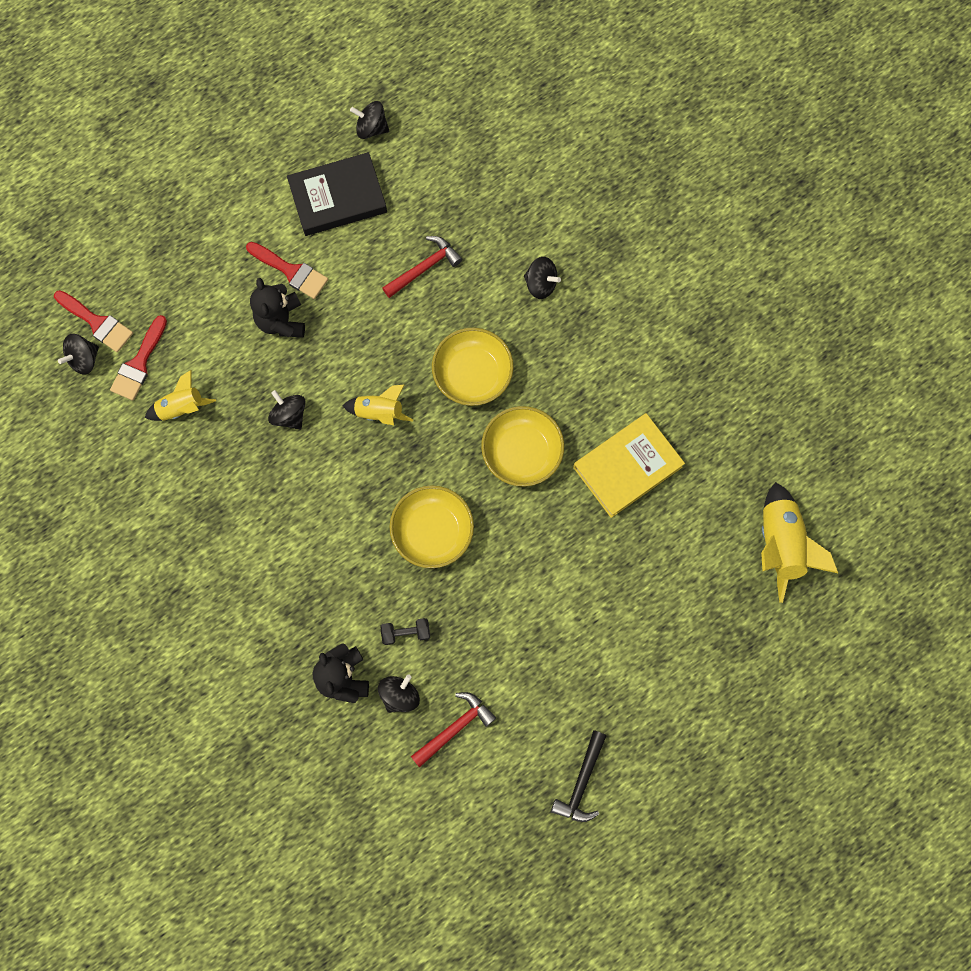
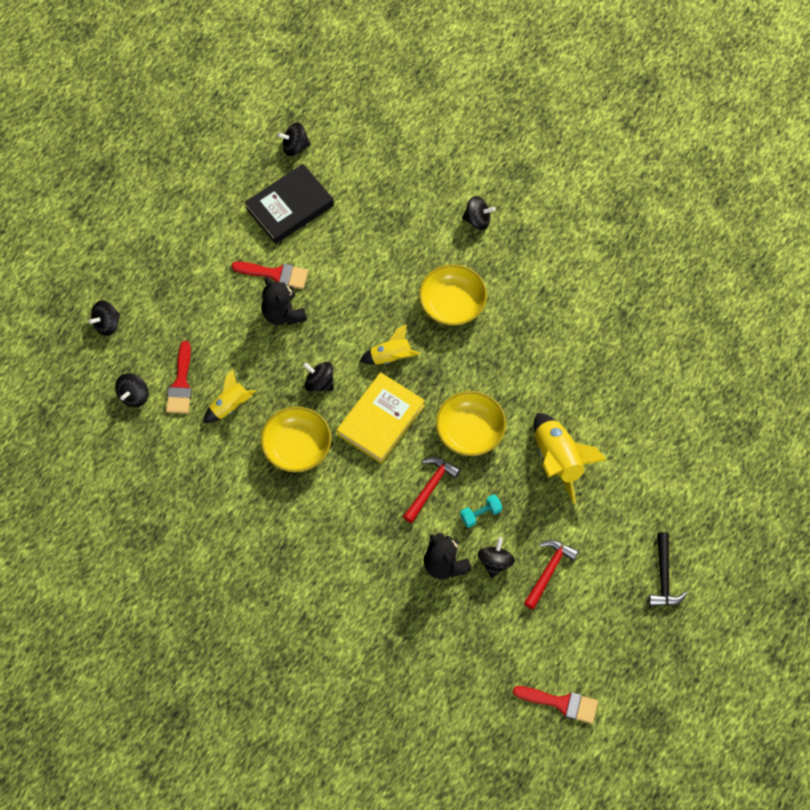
camera: 20 degrees left, 10 degrees down
red brush [54,290,133,352] -> red brush moved to [513,686,598,724]
black dumbbell [381,618,430,645] -> turquoise dumbbell [460,494,502,528]
red hammer [382,236,462,298] -> red hammer moved to [403,457,461,523]
yellow bowl [481,406,564,487] -> yellow bowl moved to [261,406,331,472]
yellow book [573,413,685,518] -> yellow book moved to [337,372,425,464]
yellow rocket [761,482,839,603] -> yellow rocket moved to [534,413,607,504]
none -> black spinning top [89,300,120,336]

